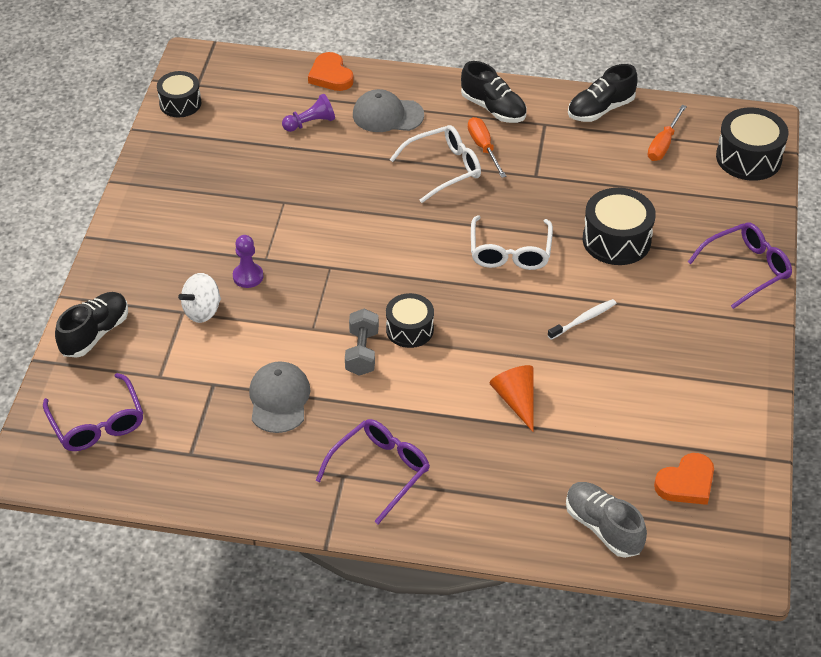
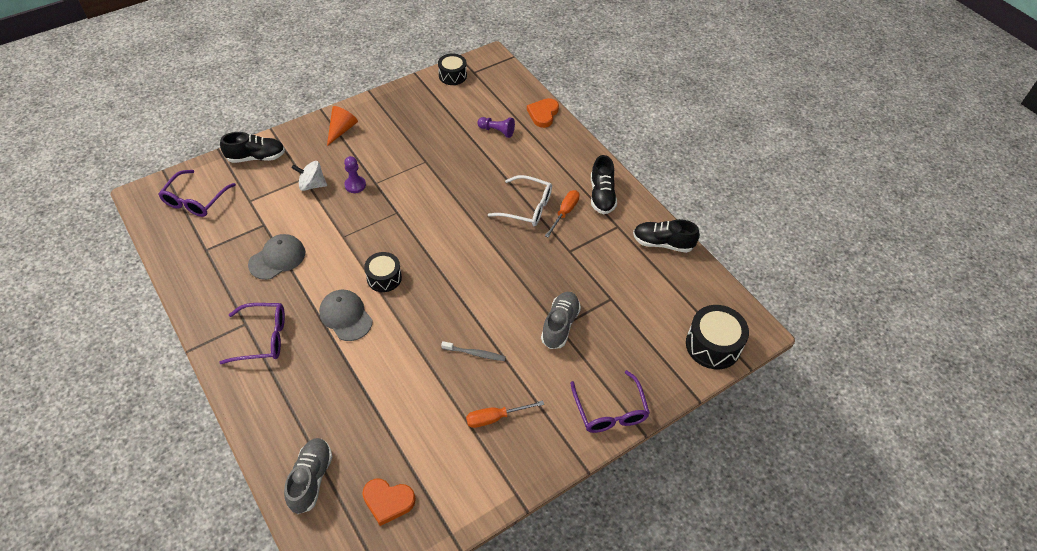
camera: 45 degrees right, 5 degrees up
grey dumbbell [345,309,379,376] -> none
grey cap [353,89,424,132] -> grey cap moved to [319,290,373,341]
white glasses [471,215,553,270] -> none
orange cone [490,365,533,432] -> orange cone moved to [327,106,358,146]
white toothbrush [548,299,616,340] -> grey toothbrush [441,341,506,361]
black drum [583,188,656,265] -> grey shoe [541,292,581,349]
orange screwdriver [648,105,687,161] -> orange screwdriver moved to [466,401,544,428]
purple glasses [688,223,792,309] -> purple glasses turned 60 degrees clockwise [570,370,650,433]

